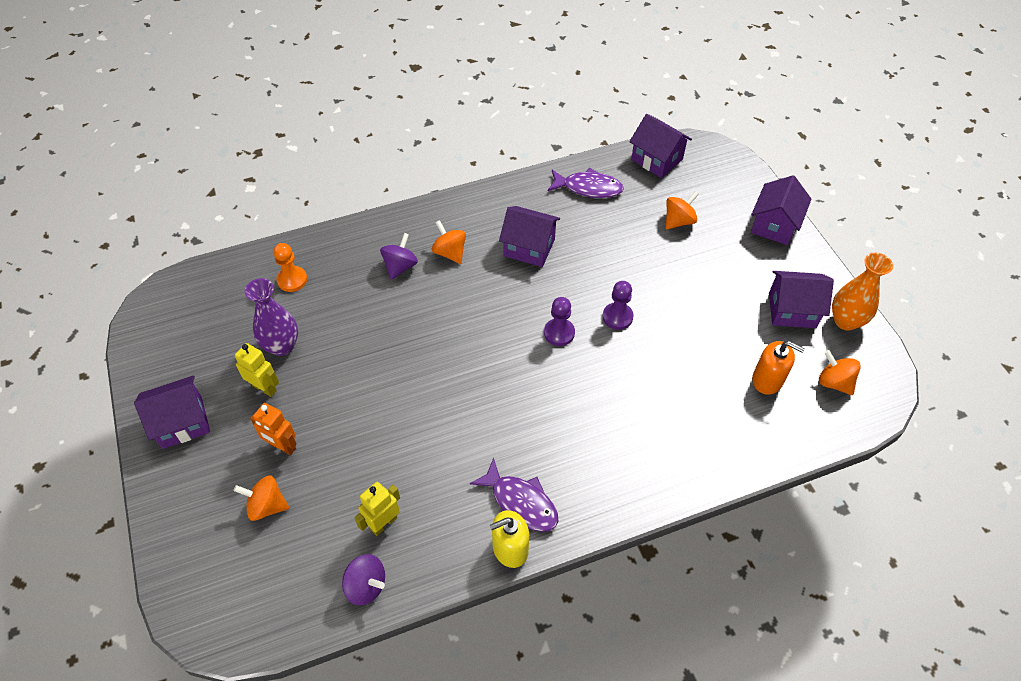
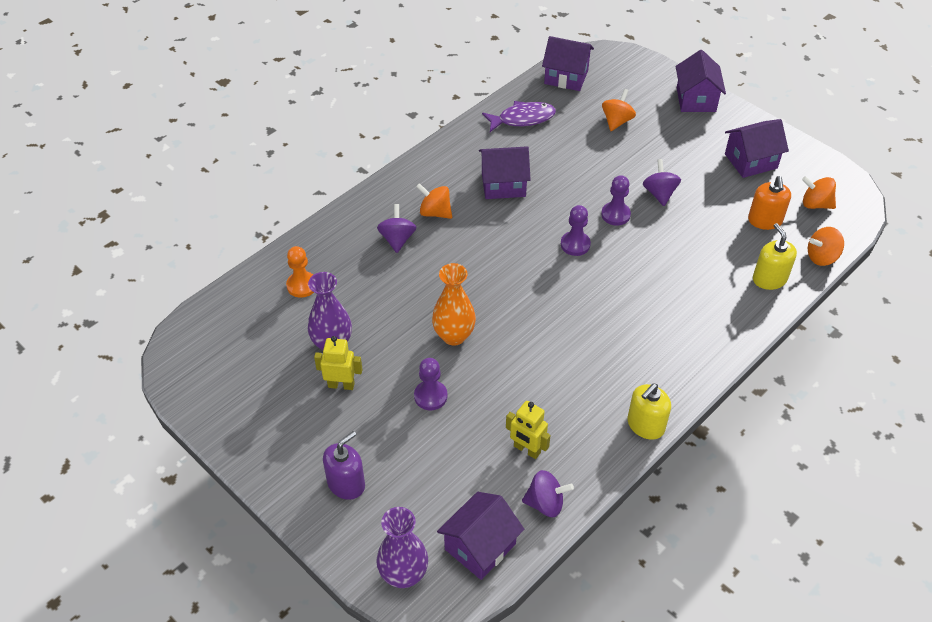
camera: 25 degrees left, 5 degrees down
purple house [134,376,210,449] -> purple house moved to [437,492,524,580]
orange spinning top [233,475,289,521] -> orange spinning top moved to [808,227,844,266]
orange robot [250,403,297,455] -> none
yellow robot [355,482,400,536] -> yellow robot turned 75 degrees counterclockwise [506,401,550,459]
purple fish [470,457,558,532] -> none
orange soap dispenser [752,341,805,395] -> orange soap dispenser turned 90 degrees clockwise [748,176,791,230]
orange vase [832,253,893,331] -> orange vase moved to [432,263,476,346]
none -> purple soap dispenser [323,431,365,500]
none -> purple vase [376,507,428,588]
none -> purple pawn [414,358,447,410]
none -> purple spinning top [643,159,681,206]
none -> yellow soap dispenser [753,223,797,290]

